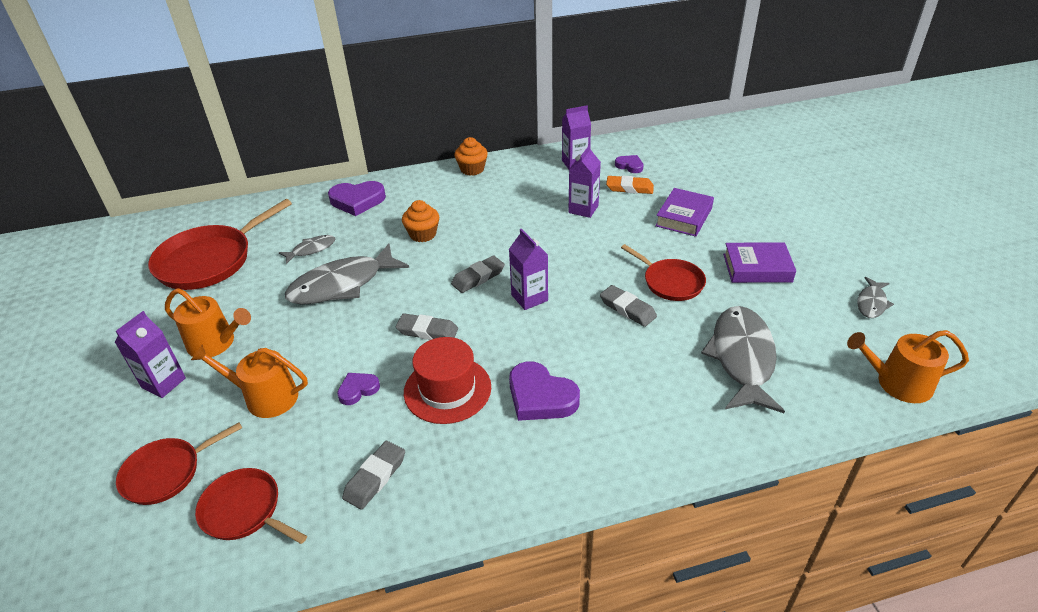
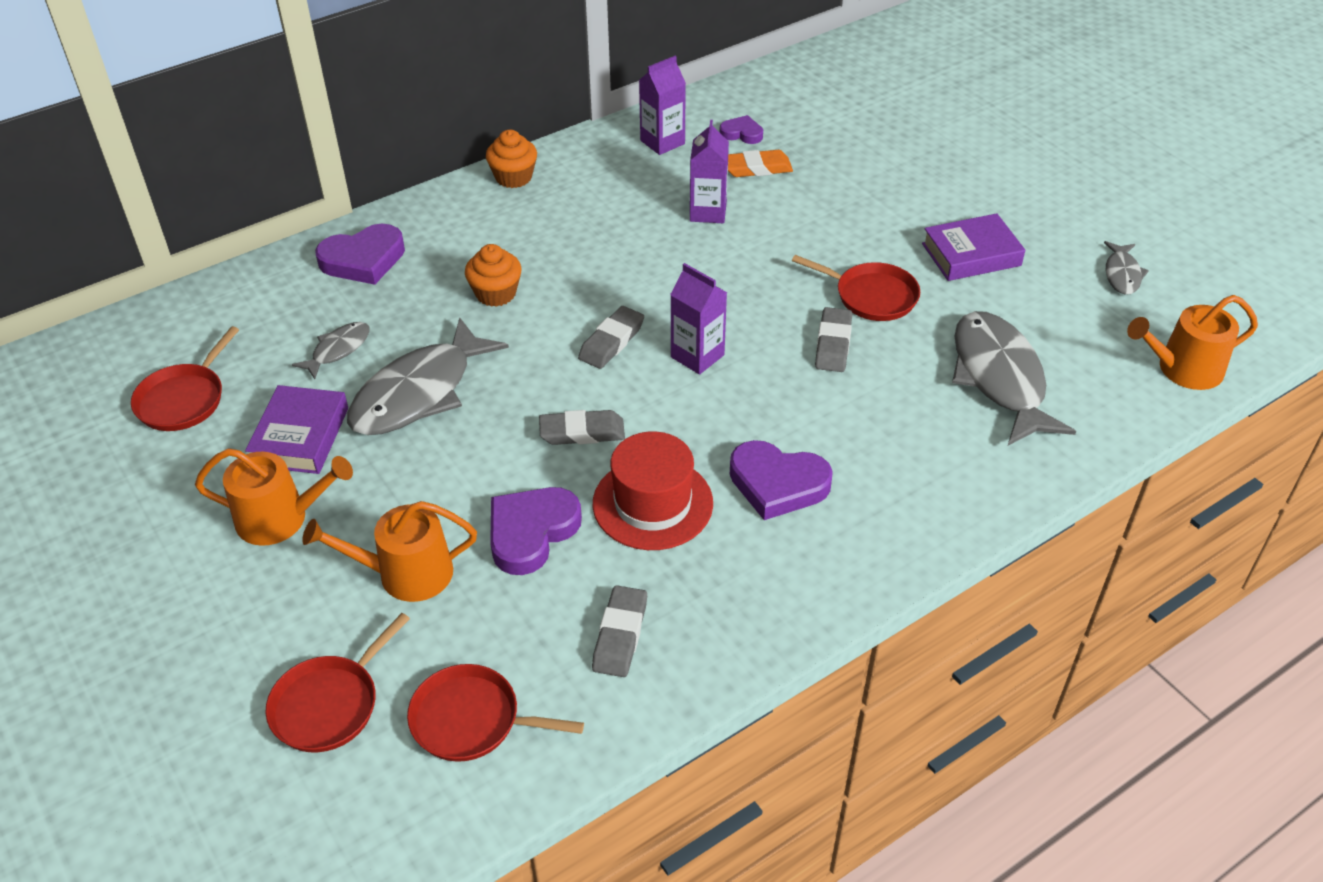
camera: 20 degrees left, 5 degrees up
purple carton [115,311,186,398] -> none
red pan [148,199,292,290] -> red pan [131,326,239,431], size x0.59
purple heart [337,373,380,405] -> purple heart [490,487,582,575], size x1.78
grey eraser [600,285,657,327] -> grey eraser turned 75 degrees clockwise [815,307,852,372]
purple book [655,188,714,237] -> purple book moved to [245,385,348,474]

